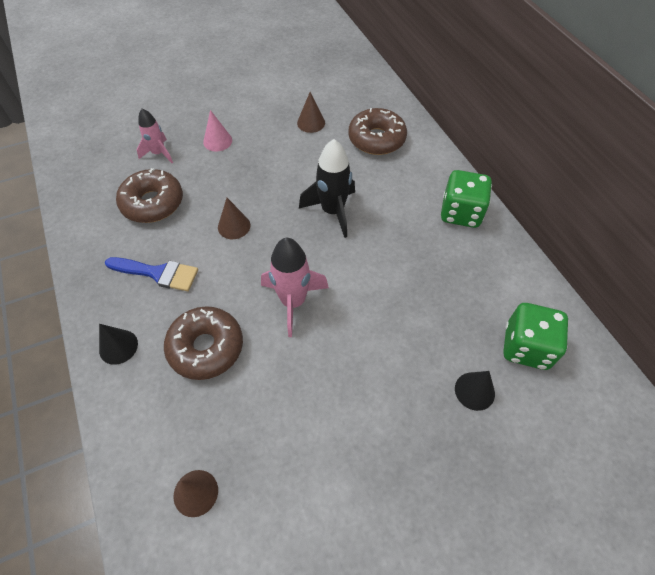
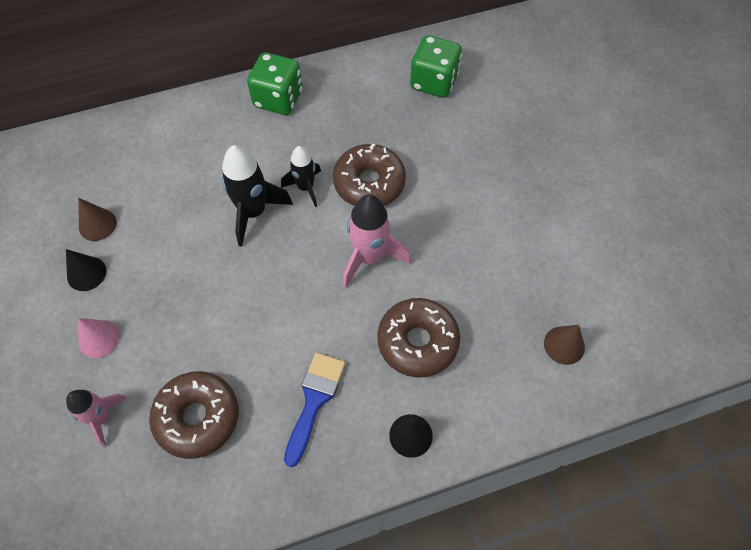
camera: 85 degrees left, 5 degrees up
brown cone [218,198,250,239] -> none
brown donut [348,108,407,155] -> brown donut moved to [333,144,406,206]
black cone [455,371,495,411] -> black cone moved to [66,249,106,291]
none -> black rocket [281,146,321,207]

